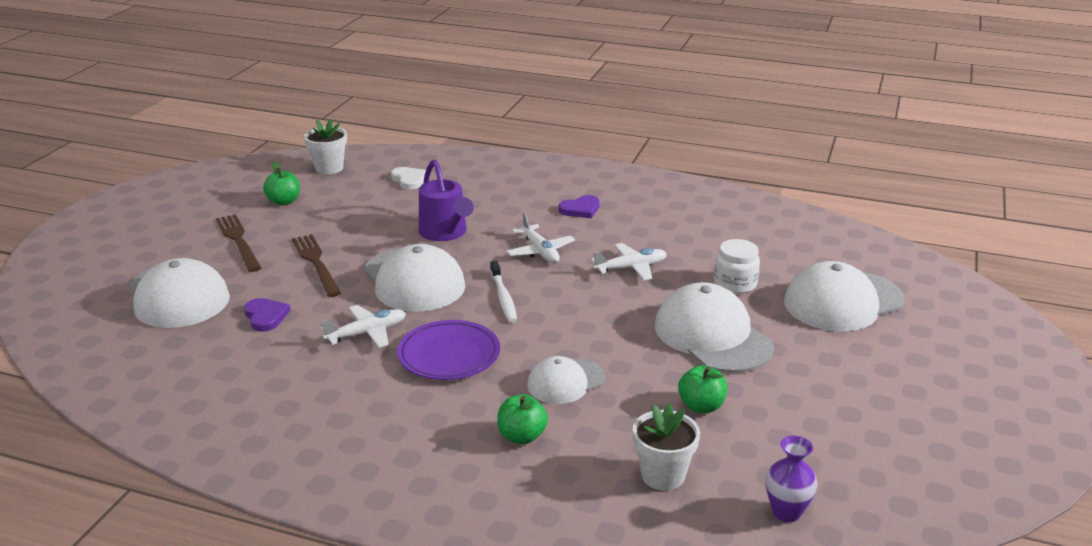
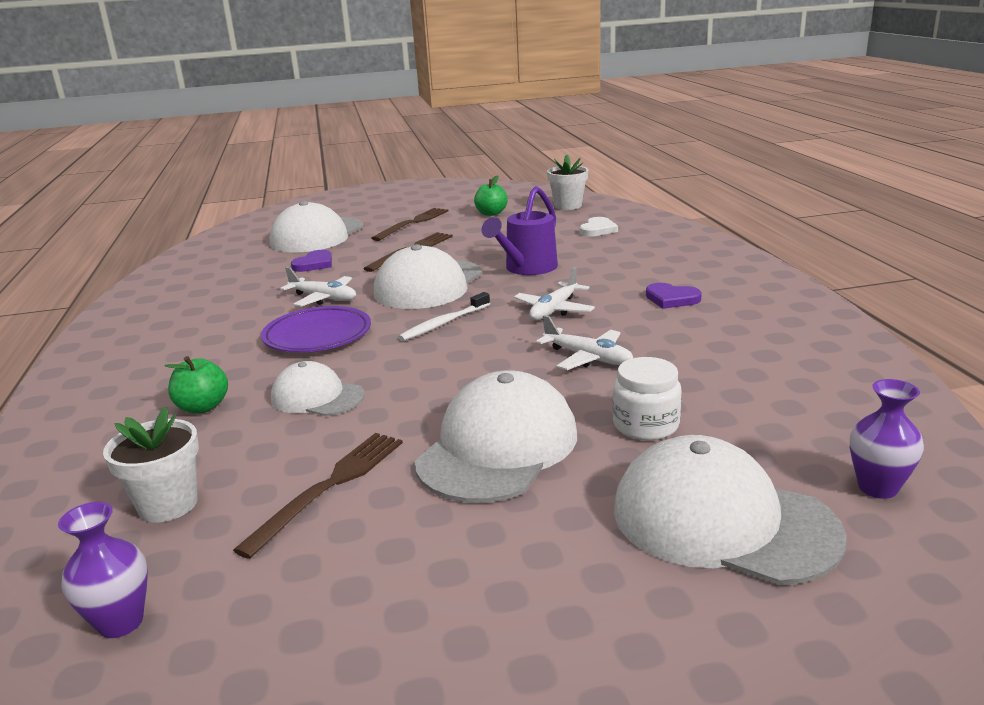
camera: 60 degrees right, 5 degrees down
green apple [678,365,727,413] -> brown fork [233,433,403,559]
none -> purple vase [850,379,924,499]

